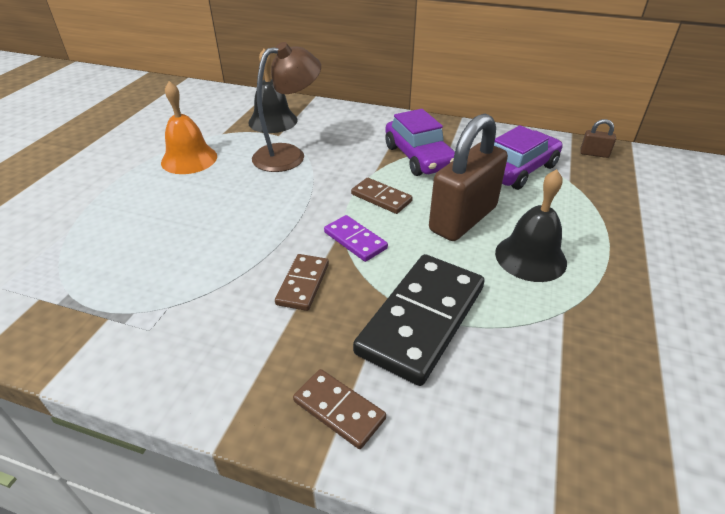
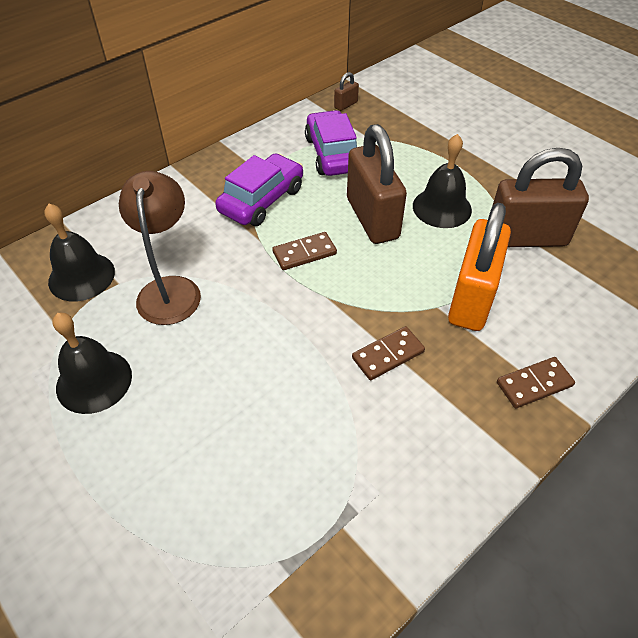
camera: 60 degrees left, 10 degrees up
orange bell [161,81,217,174] -> black bell [52,313,132,414]
brown domino [275,254,329,311] -> brown domino turned 75 degrees counterclockwise [352,326,425,380]
purple domino [324,215,388,262] -> none
black domino [353,254,485,386] -> orange padlock [448,203,511,331]
purple car [385,109,455,176] -> purple car turned 60 degrees counterclockwise [215,154,303,226]
none -> brown padlock [493,148,589,247]

